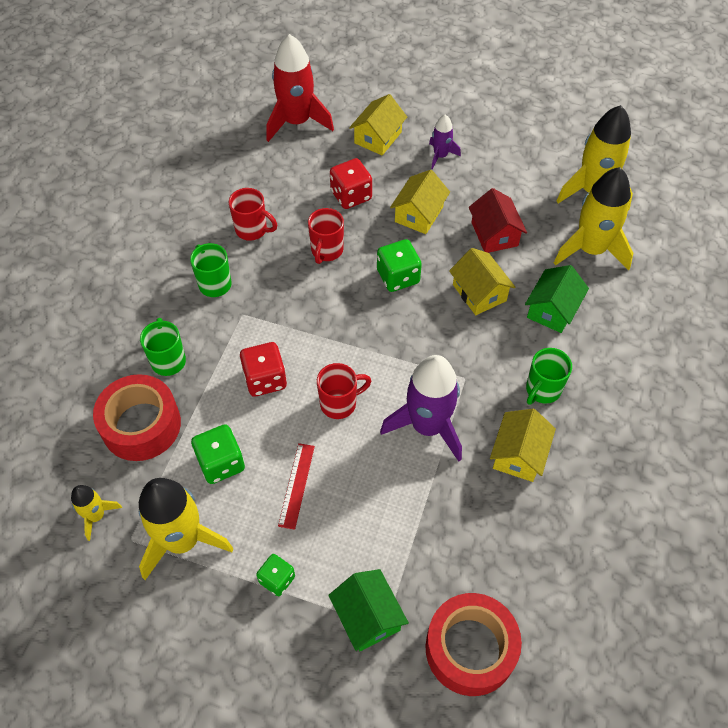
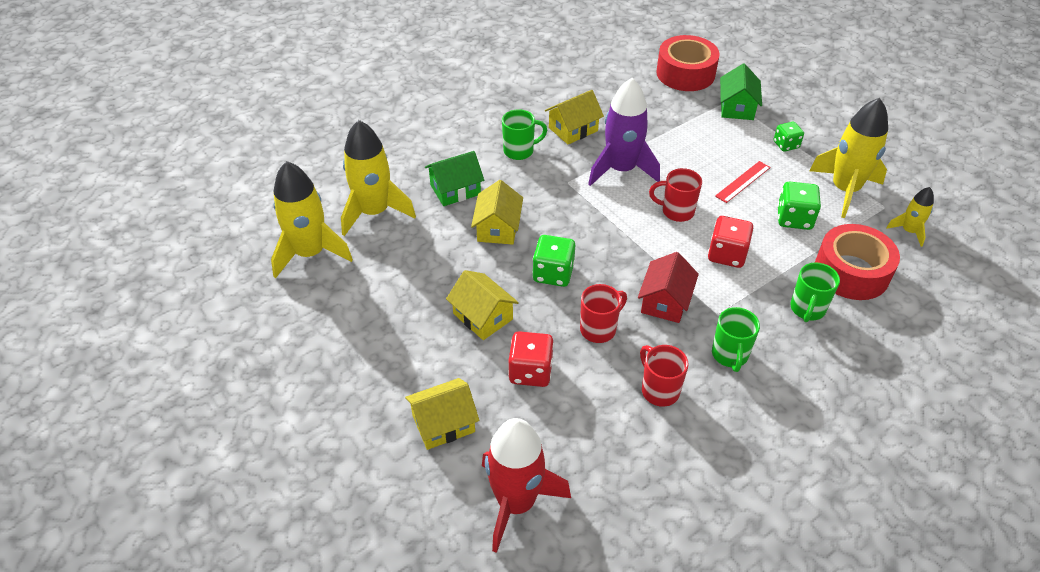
camera: 145 degrees left, 10 degrees down
yellow house [390,170,450,234] -> yellow house turned 75 degrees clockwise [446,270,519,340]
purple rocket [429,115,461,169] -> none
red house [469,188,527,253] -> red house moved to [638,252,699,323]

